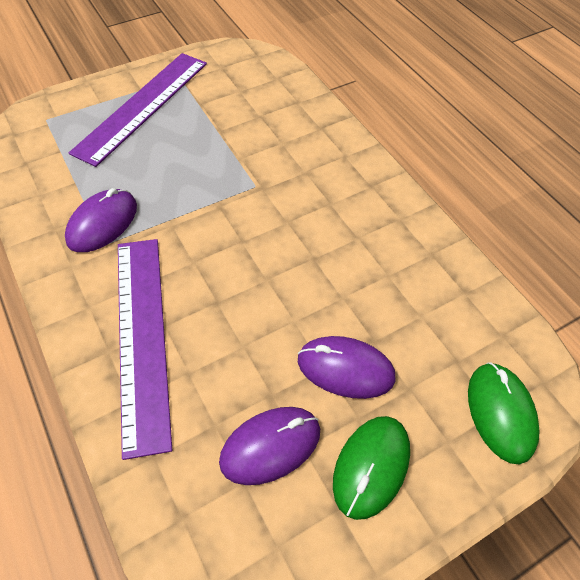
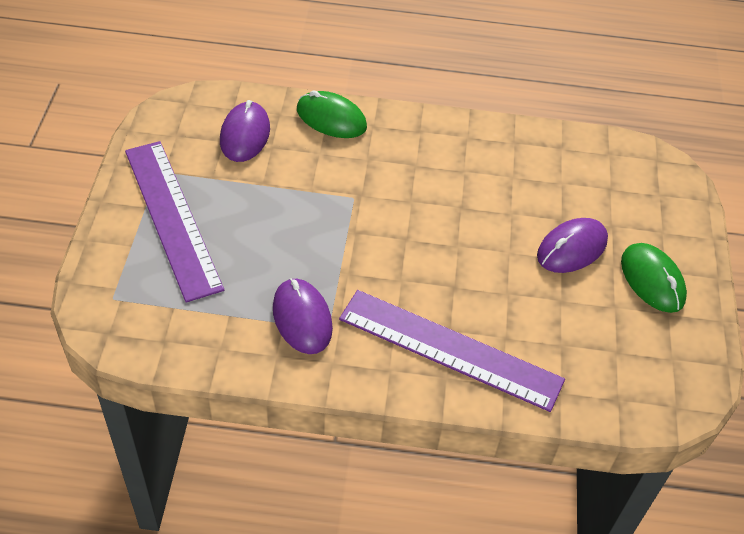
camera: 55 degrees left, 5 degrees down
purple mouse [219,407,320,485] -> purple mouse moved to [220,100,270,162]
green mouse [468,363,540,464] -> green mouse moved to [297,90,367,138]

